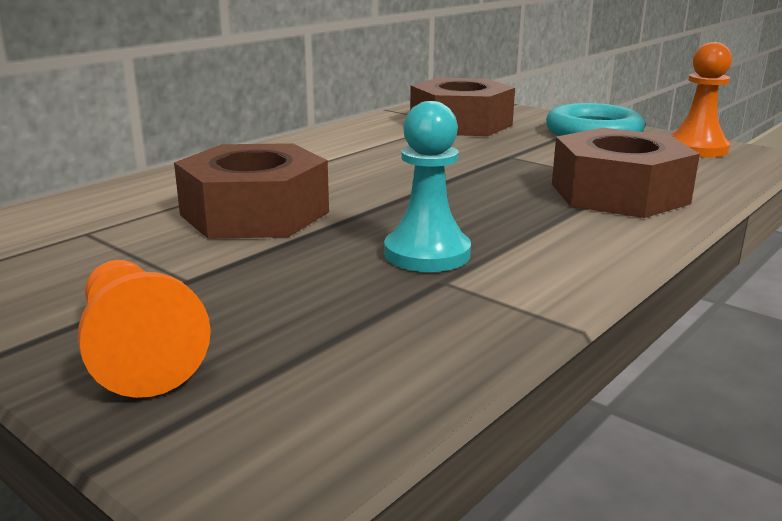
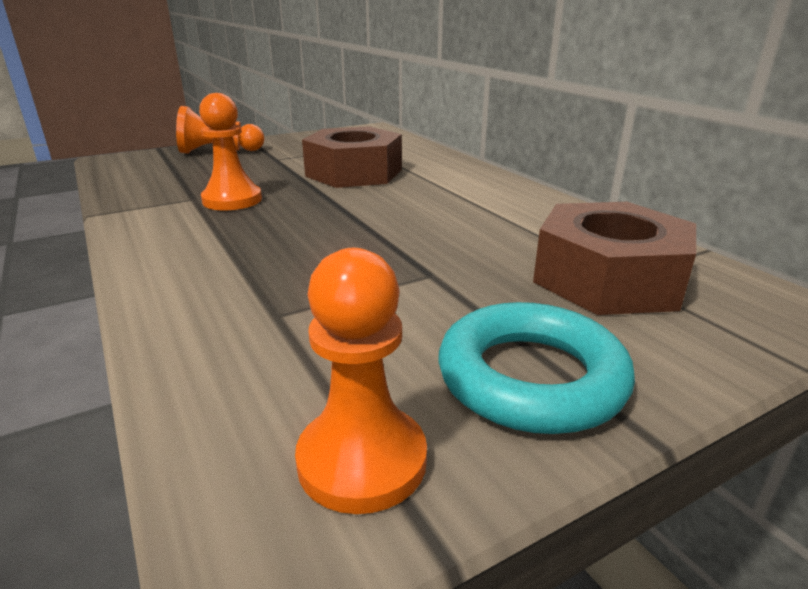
camera: 110 degrees right, 5 degrees up
turquoise pawn [384,101,471,272] -> orange pawn [199,93,262,210]
brown nut [552,128,700,218] -> none

